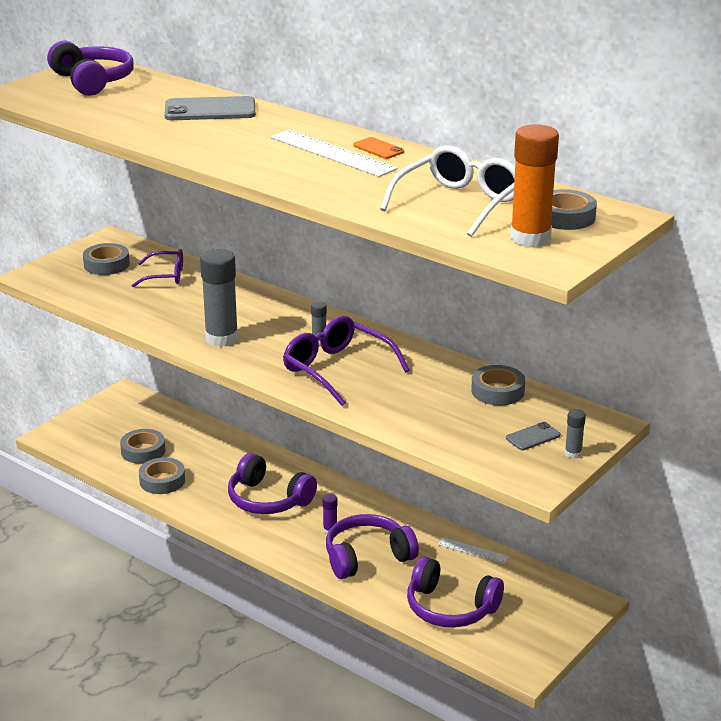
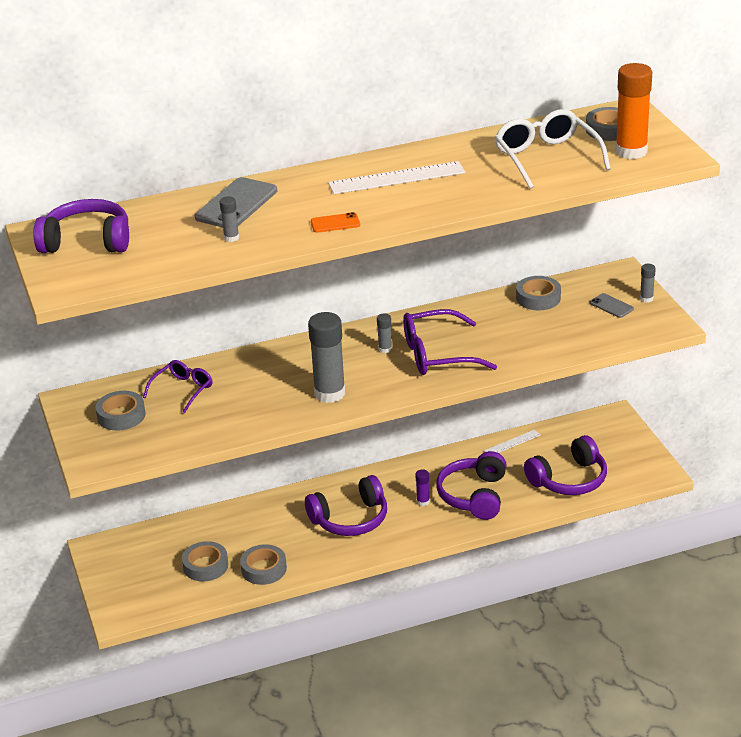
camera: 55 degrees left, 5 degrees up
orange phone [353,137,404,159] -> orange phone moved to [311,212,360,233]
grey phone [506,422,561,450] -> grey phone turned 45 degrees counterclockwise [590,293,634,318]
none -> grey glue stick [220,197,239,242]

